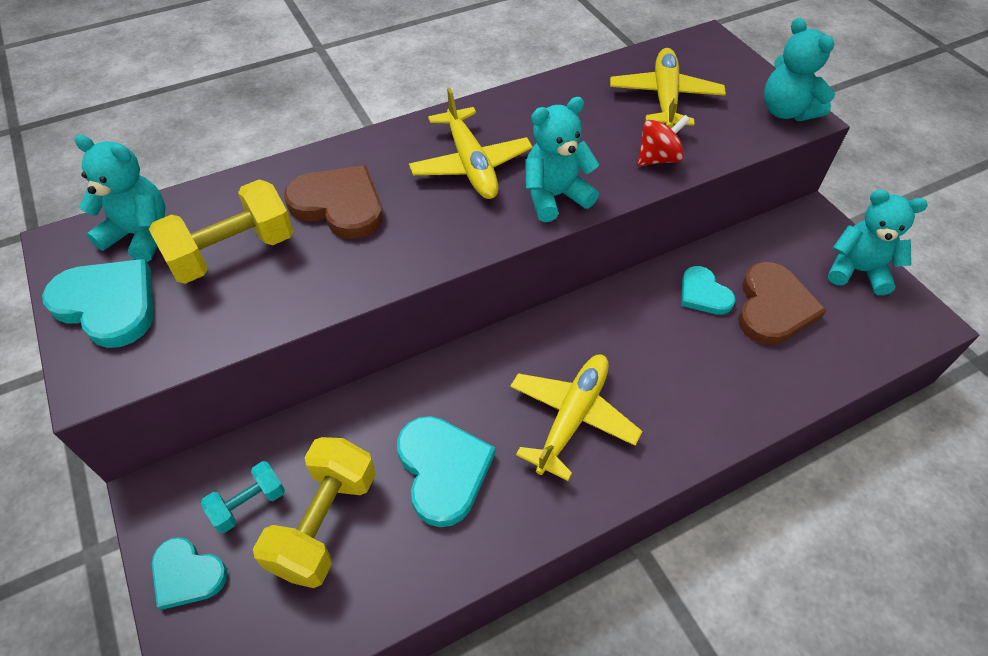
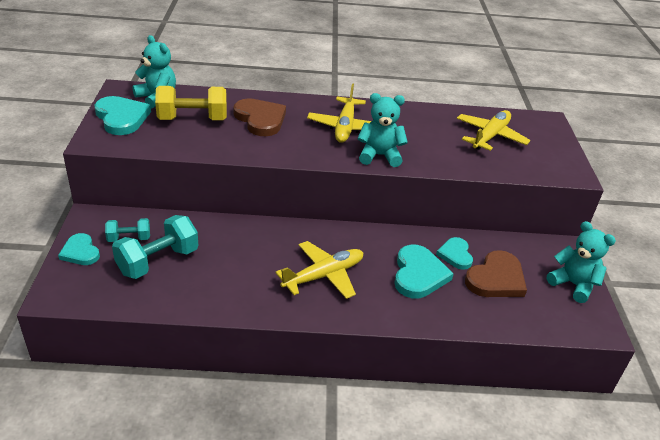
camera: 25 degrees right, 15 degrees down
yellow dumbbell [253,437,376,588] -> turquoise dumbbell [112,215,198,279]
turquoise heart [397,416,495,527] -> turquoise heart moved to [394,244,454,299]
red spinning top [637,115,690,166] -> none
turquoise teddy bear [764,18,835,121] -> none

